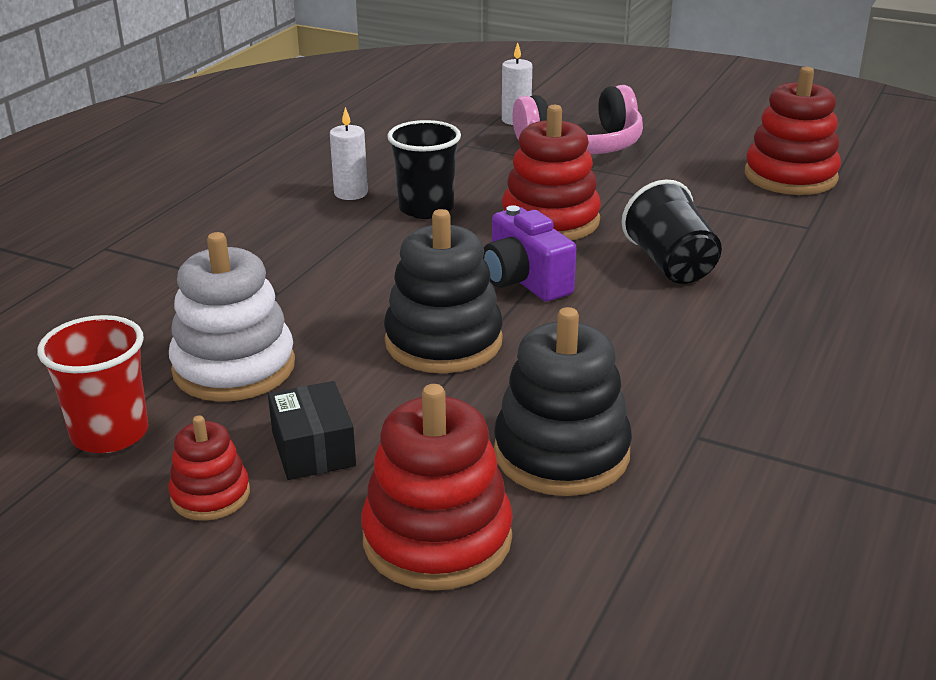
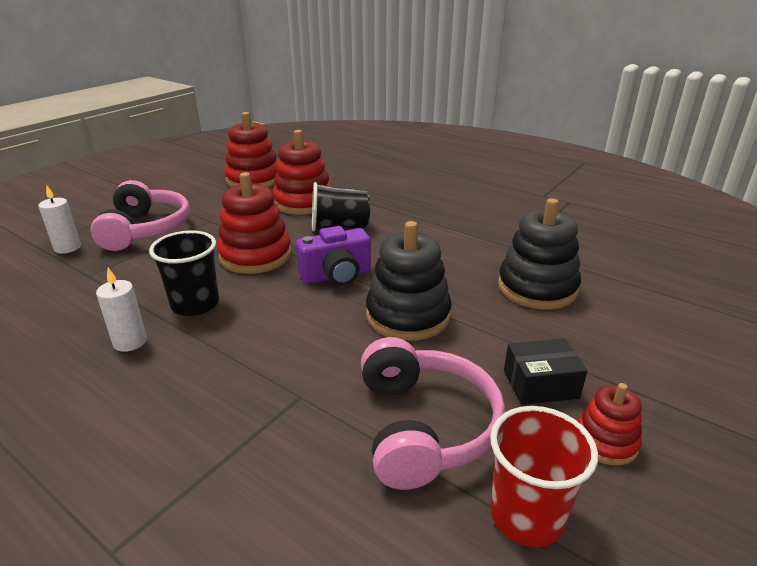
camera: 80 degrees left, 0 degrees up
white stacking toy [169,232,295,402] -> pink headphones [361,337,505,490]
red stacking toy [361,384,513,591] -> red stacking toy moved to [273,130,332,215]

